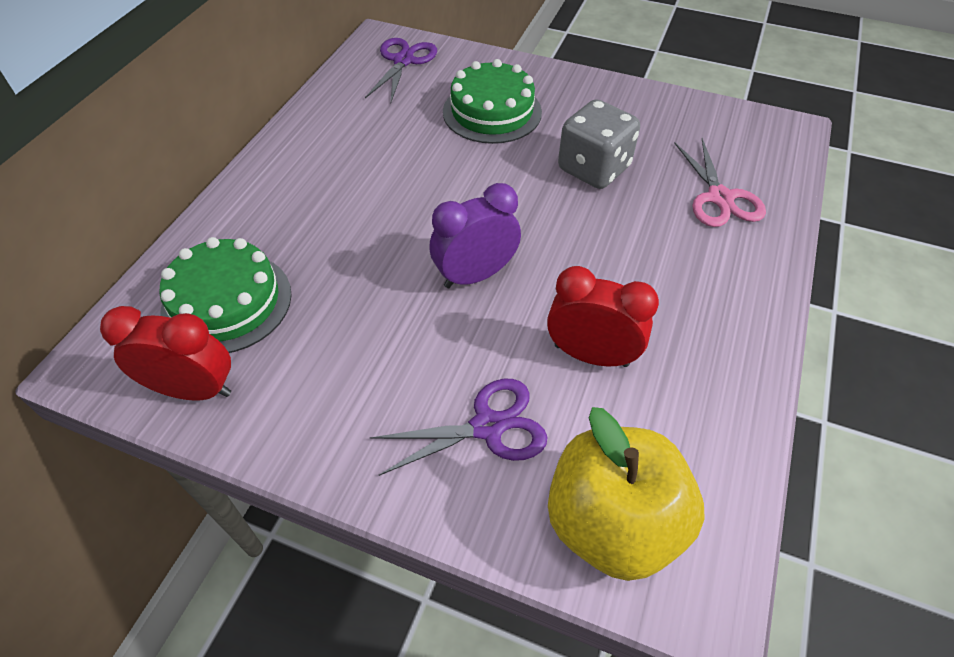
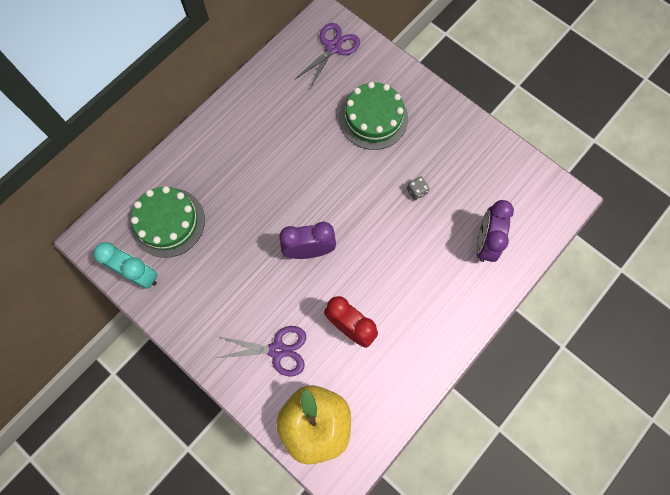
camera: 20 degrees right, 20 degrees up
red clock [100,306,231,401] -> turquoise clock [93,242,157,289]
grey dice [558,99,640,189] -> grey dice [407,177,429,200], size x0.43
pink scissors [674,138,766,227] -> purple clock [476,200,514,262]

